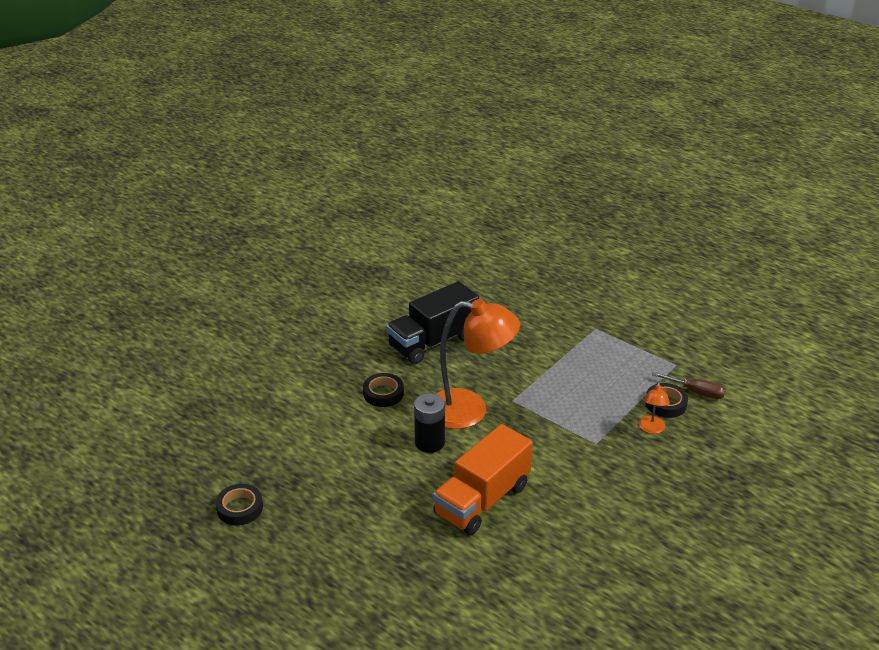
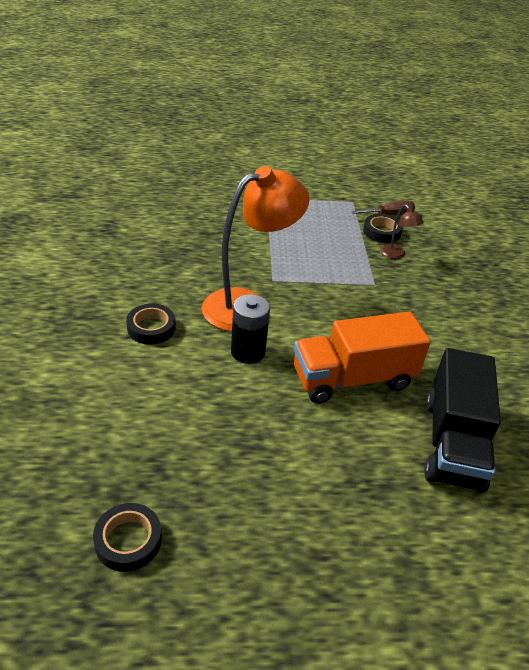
camera: 45 degrees left, 5 degrees up
black truck [386,281,479,364] -> black truck moved to [424,348,501,493]
orange truck [433,424,533,535] -> orange truck turned 75 degrees clockwise [294,312,431,404]
orange lamp [639,382,670,434] -> brown lamp [381,204,424,259]

